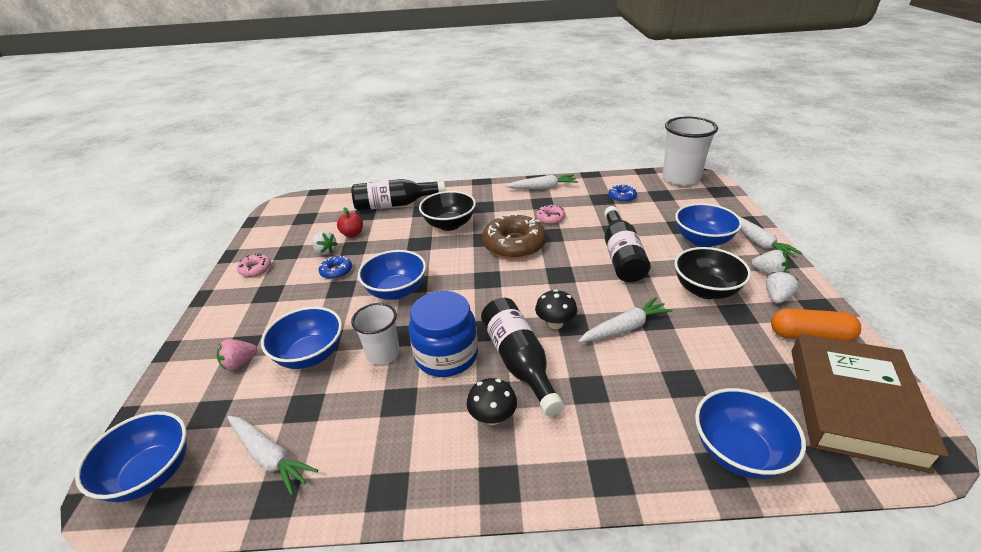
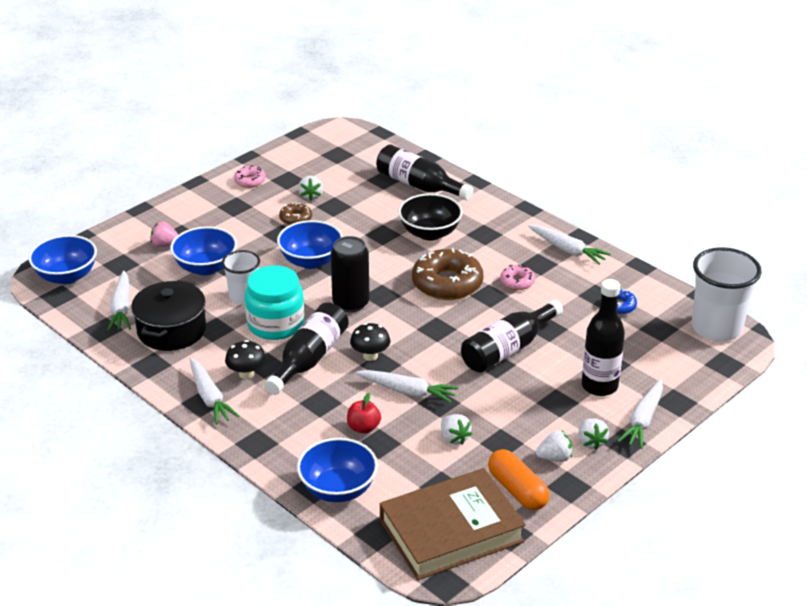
camera: 45 degrees right, 0 degrees up
blue donut [319,256,352,279] -> brown donut [279,202,312,225]
red apple [337,207,363,237] -> red apple moved to [347,393,381,434]
blue jar [409,291,478,377] -> turquoise jar [245,265,304,340]
blue bowl [675,203,742,247] -> black bottle [582,279,625,396]
black bowl [675,247,751,299] -> none
none -> black pot [131,280,206,351]
none -> white carrot [190,358,239,424]
none -> black can [331,236,370,312]
none -> white strawberry [441,414,472,445]

